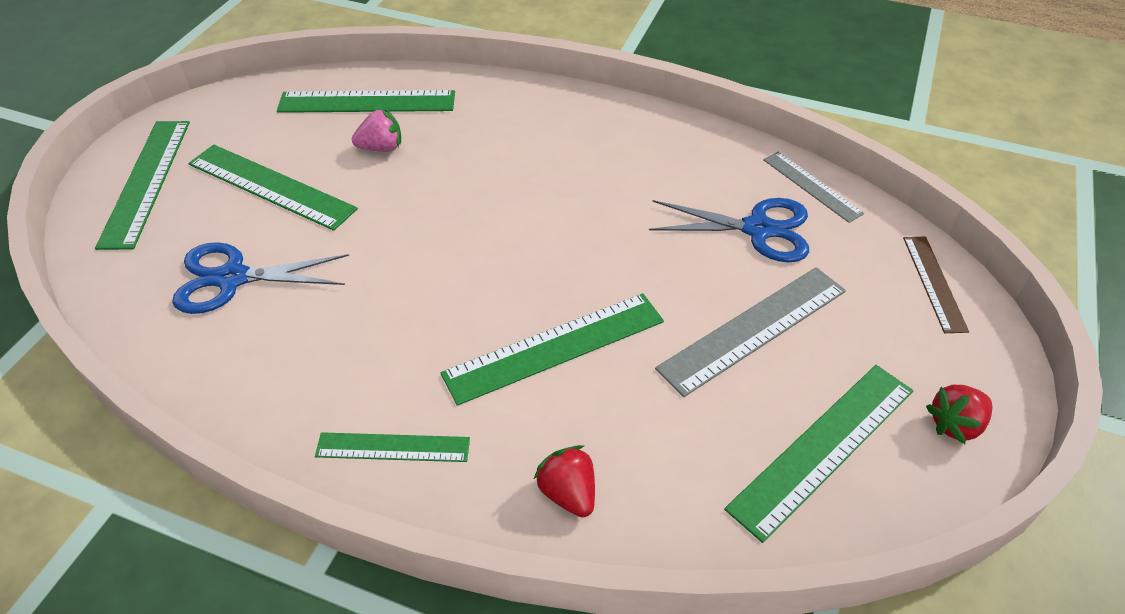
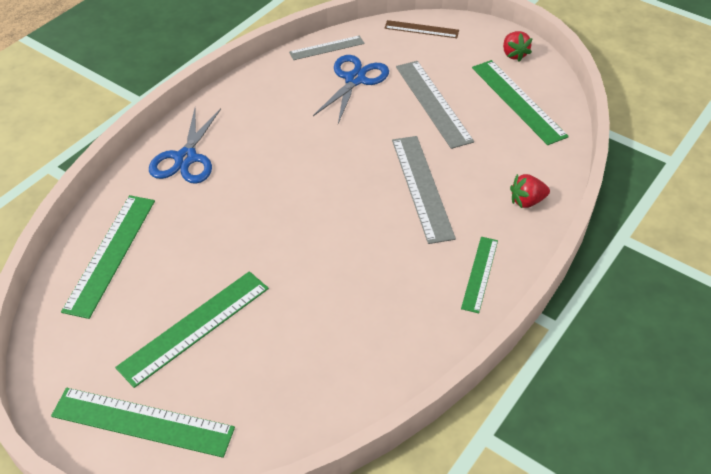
camera: 75 degrees left, 0 degrees up
blue scissors [172,242,349,314] -> blue scissors moved to [149,108,221,184]
pink strawberry [352,108,401,152] -> none
green ruler [441,293,664,406] -> grey ruler [392,136,456,244]

